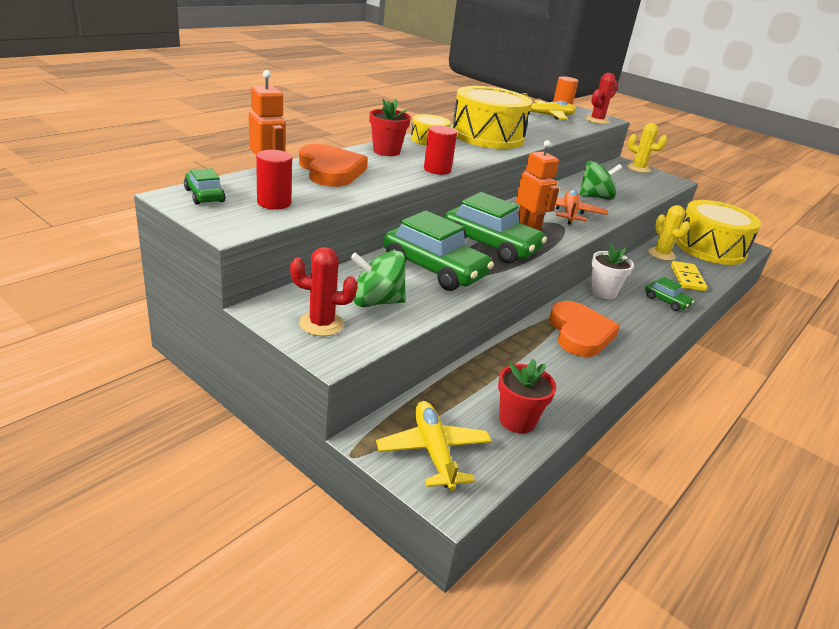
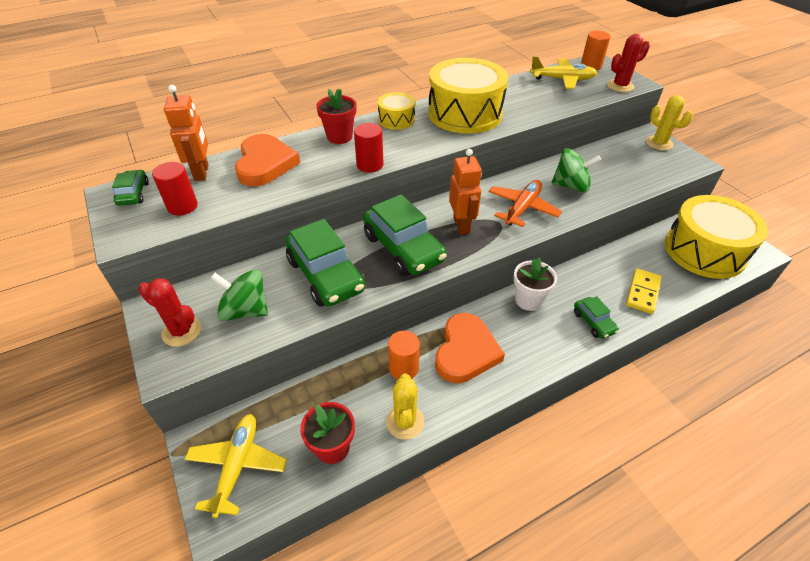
camera: 25 degrees right, 15 degrees up
yellow cactus [648,205,690,261] -> yellow cactus moved to [386,373,425,440]
none -> orange cylinder [388,331,420,380]

